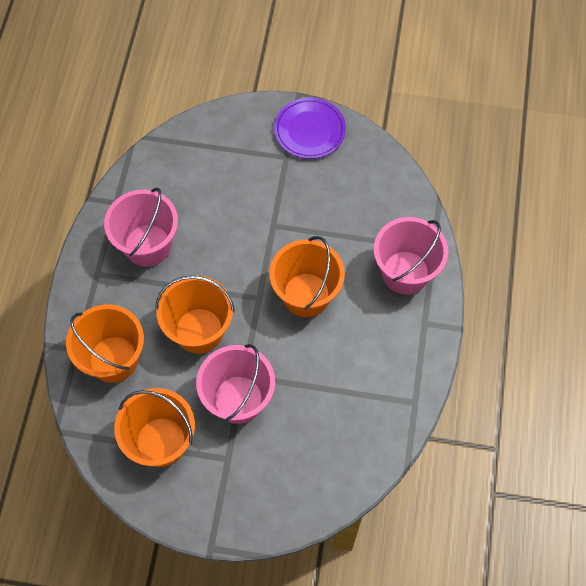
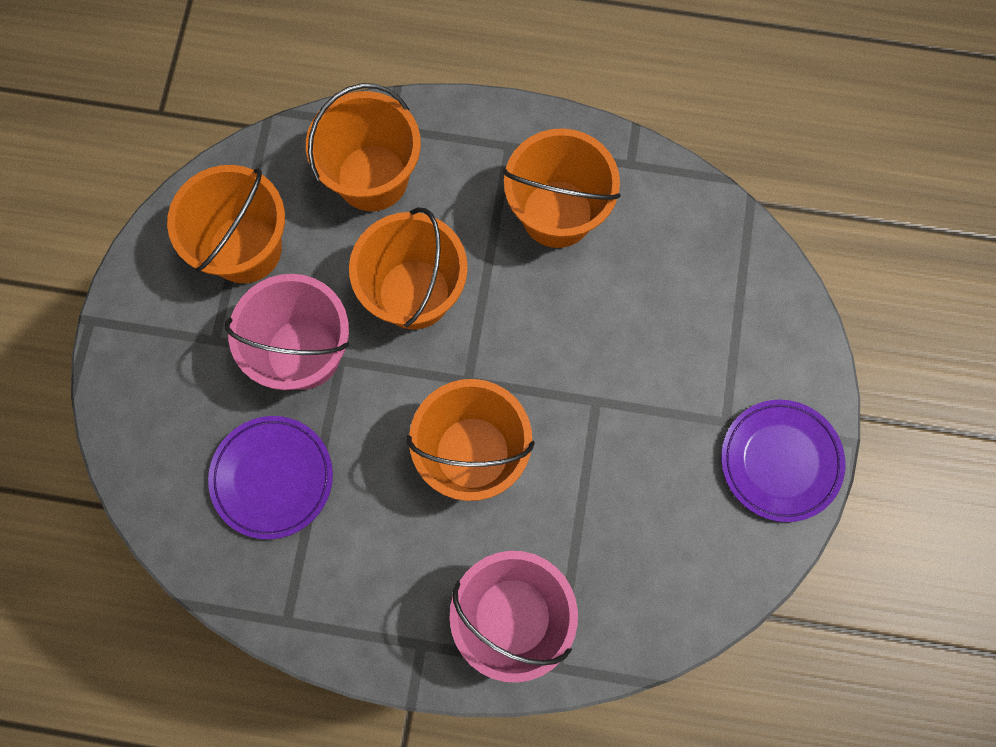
camera: 90 degrees right, 10 degrees up
pink bucket [104,188,178,267] -> orange bucket [503,128,621,248]
none -> purple plate [208,416,333,539]

